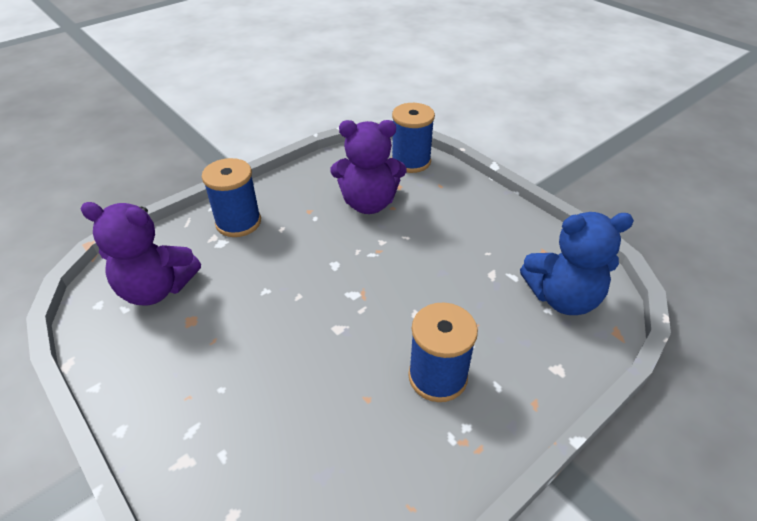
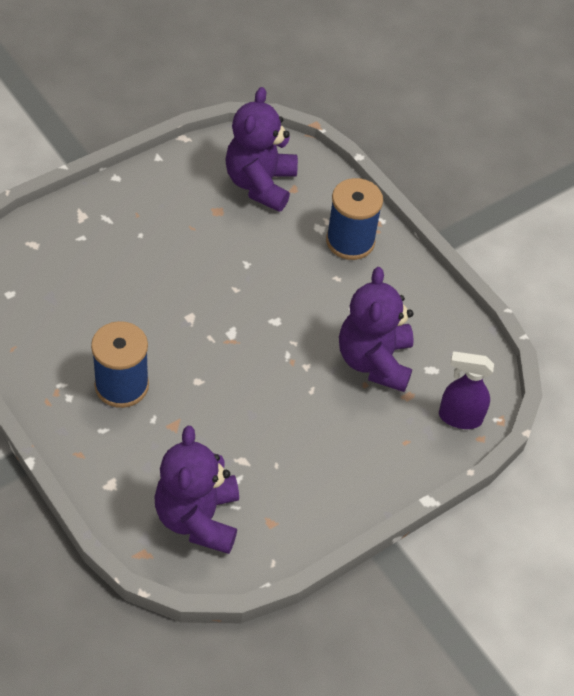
camera: 90 degrees right, 10 degrees up
blue spool [391,103,435,173] -> purple spray bottle [439,351,494,429]
blue teddy bear [520,212,634,315] -> purple teddy bear [155,426,239,554]

